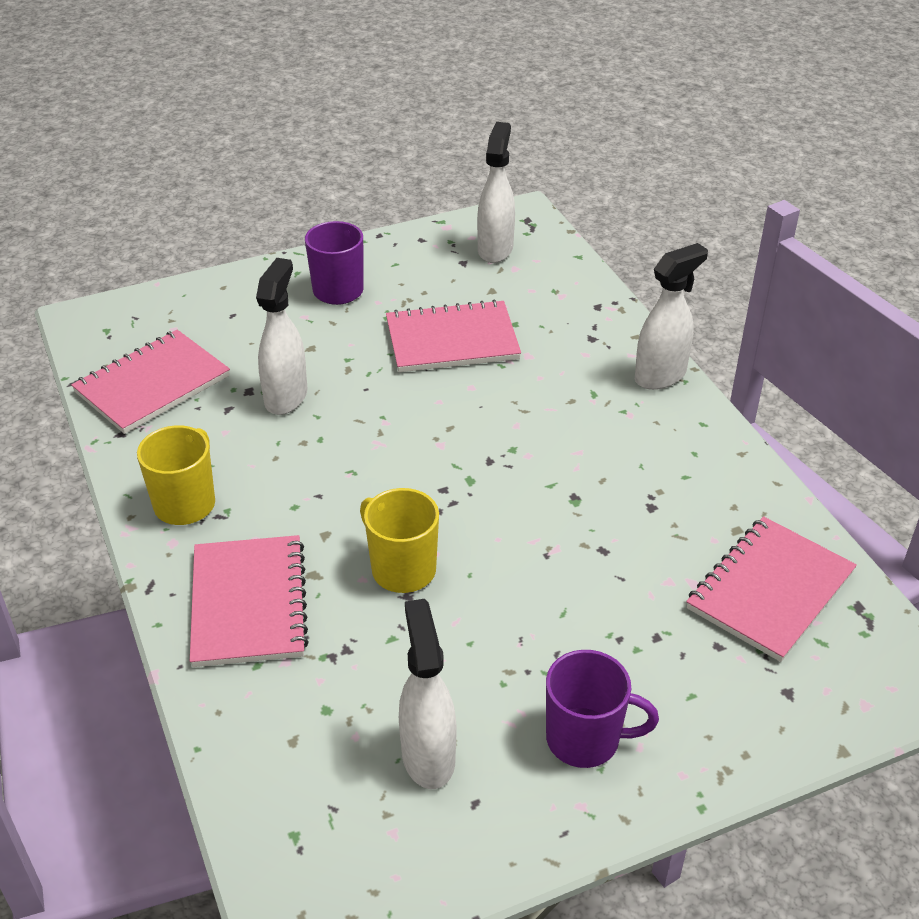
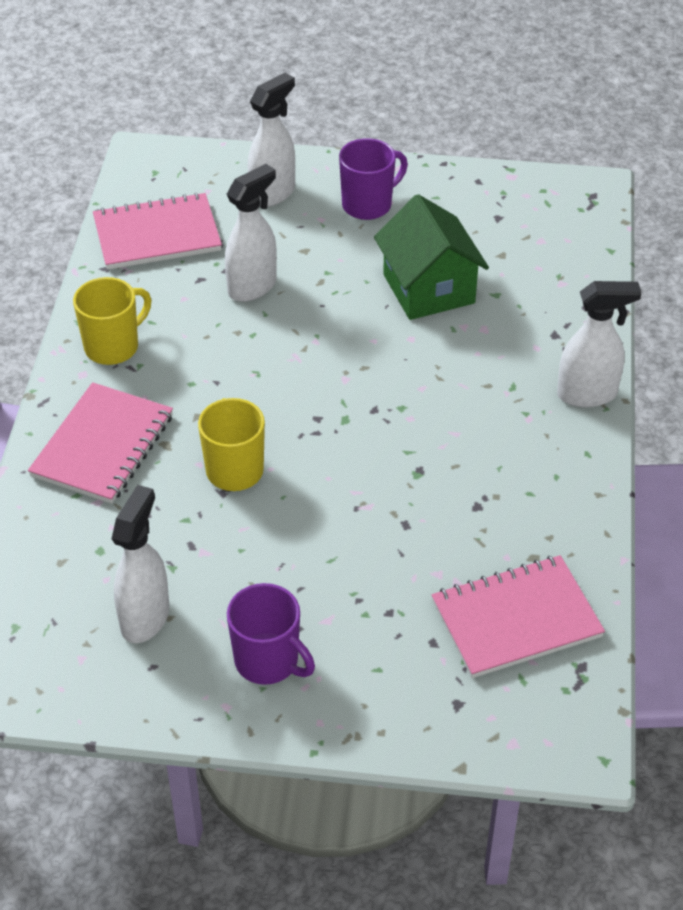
camera: 30 degrees right, 5 degrees up
pink notebook [386,300,521,372] -> green house [374,194,489,320]
white spray bottle [477,122,515,263] -> white spray bottle moved to [248,73,295,207]

